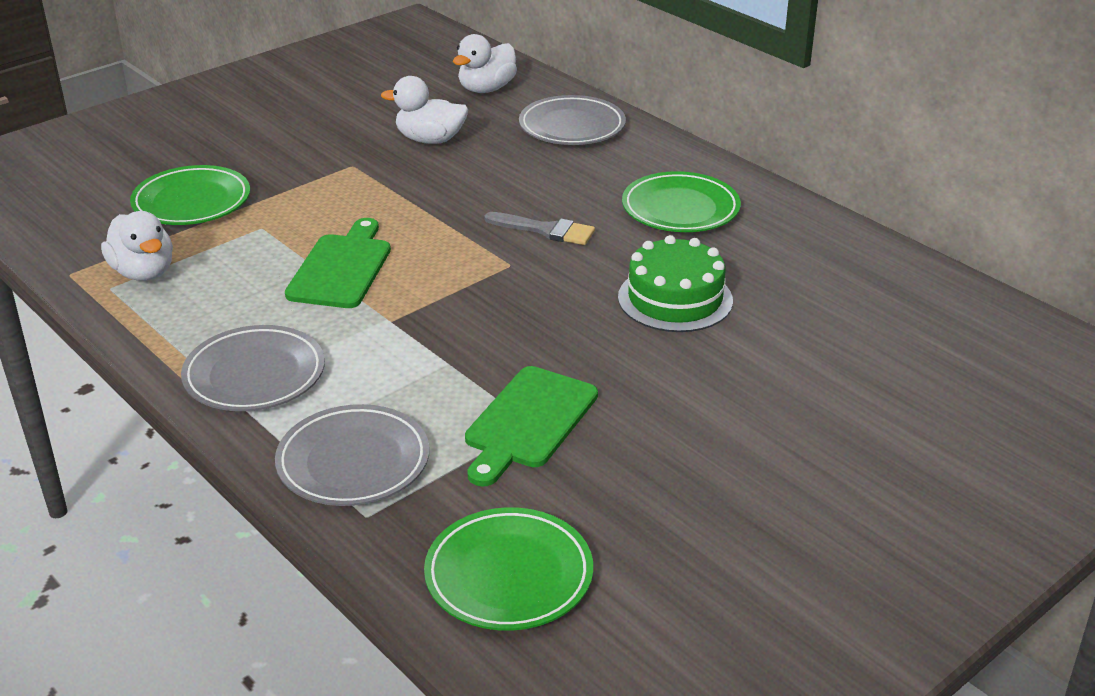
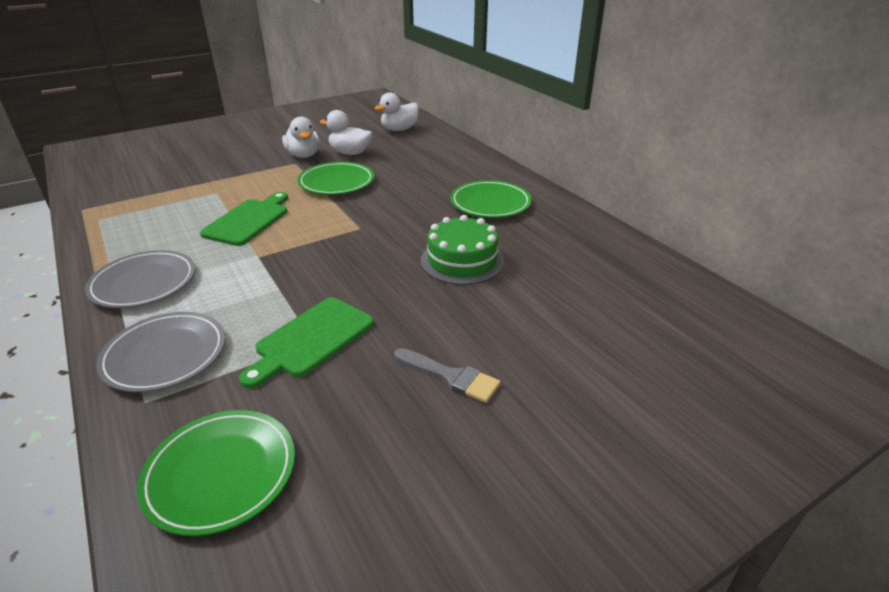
camera: 10 degrees right, 0 degrees up
white duck [101,211,173,281] -> white duck moved to [282,116,320,158]
green plate [130,165,250,225] -> green plate moved to [297,162,374,195]
grey brush [484,212,595,245] -> grey brush moved to [394,348,501,403]
grey plate [519,95,626,145] -> none

